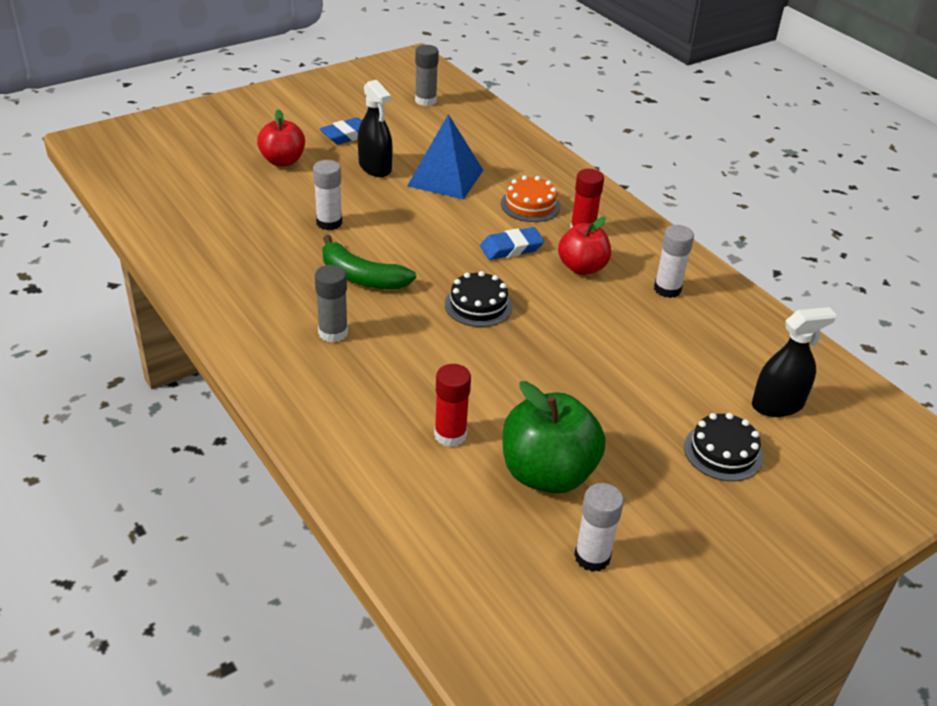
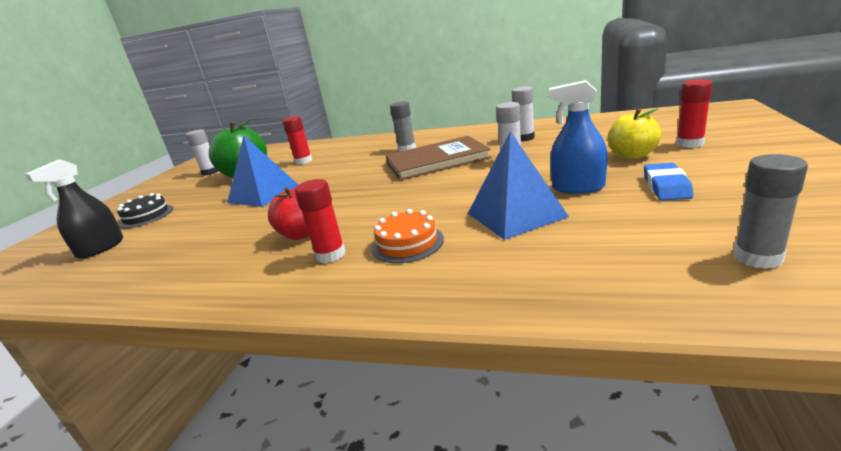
camera: 145 degrees right, 15 degrees down
red apple [257,109,305,166] -> yellow apple [607,108,661,159]
green banana [322,235,416,289] -> brown book [386,136,491,180]
black spray bottle [358,80,393,177] -> blue spray bottle [549,80,608,194]
black cake [445,271,513,327] -> none
blue eraser [480,227,544,260] -> none
white glue stick [654,225,694,298] -> white glue stick moved to [512,86,535,141]
none -> blue pyramid [227,136,298,207]
none -> red glue stick [677,79,713,148]

